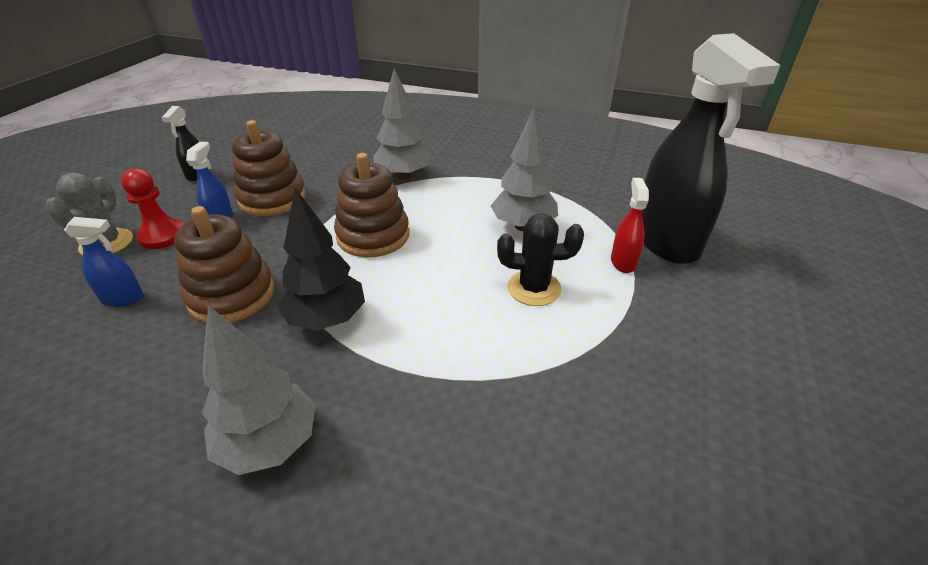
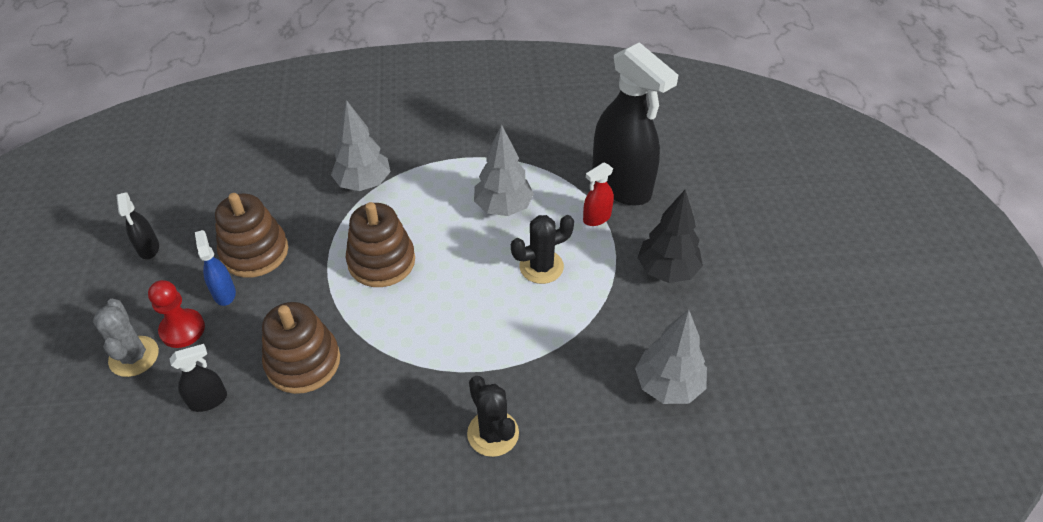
camera: 25 degrees left, 10 degrees up
blue spray bottle [64,217,144,307] -> black spray bottle [170,344,227,412]
grey tree [202,305,316,475] -> grey tree moved to [635,309,707,404]
black tree [278,188,365,331] -> black tree moved to [638,190,703,283]
red spray bottle [611,178,649,273] -> red spray bottle turned 105 degrees counterclockwise [583,163,614,226]
none -> black cactus [467,376,519,457]

